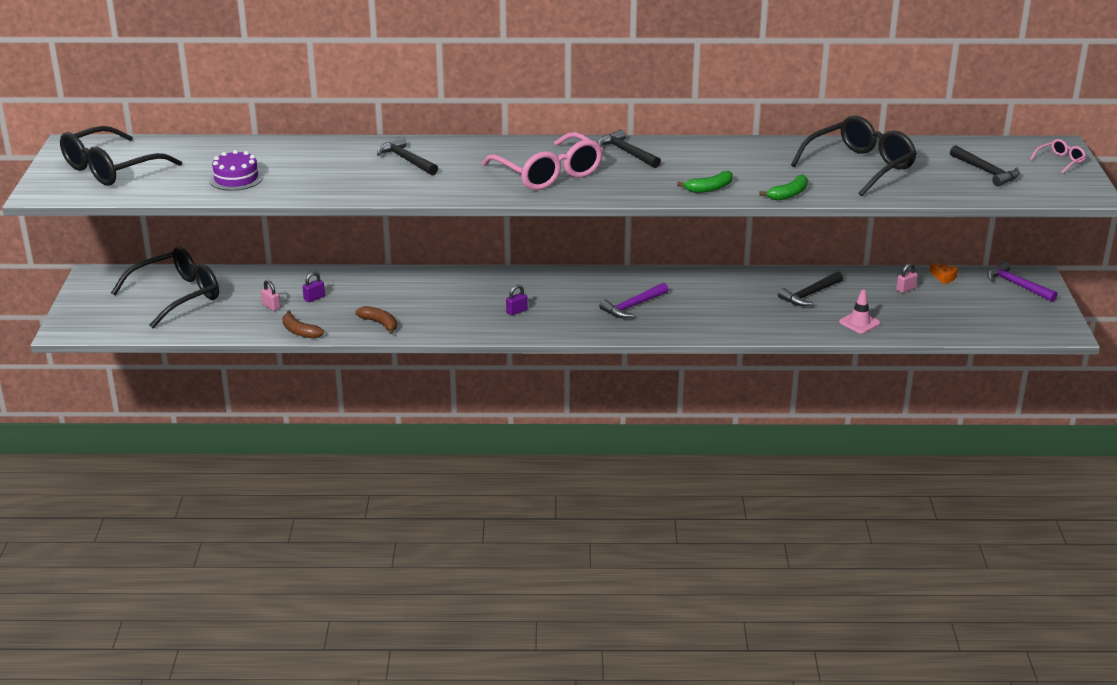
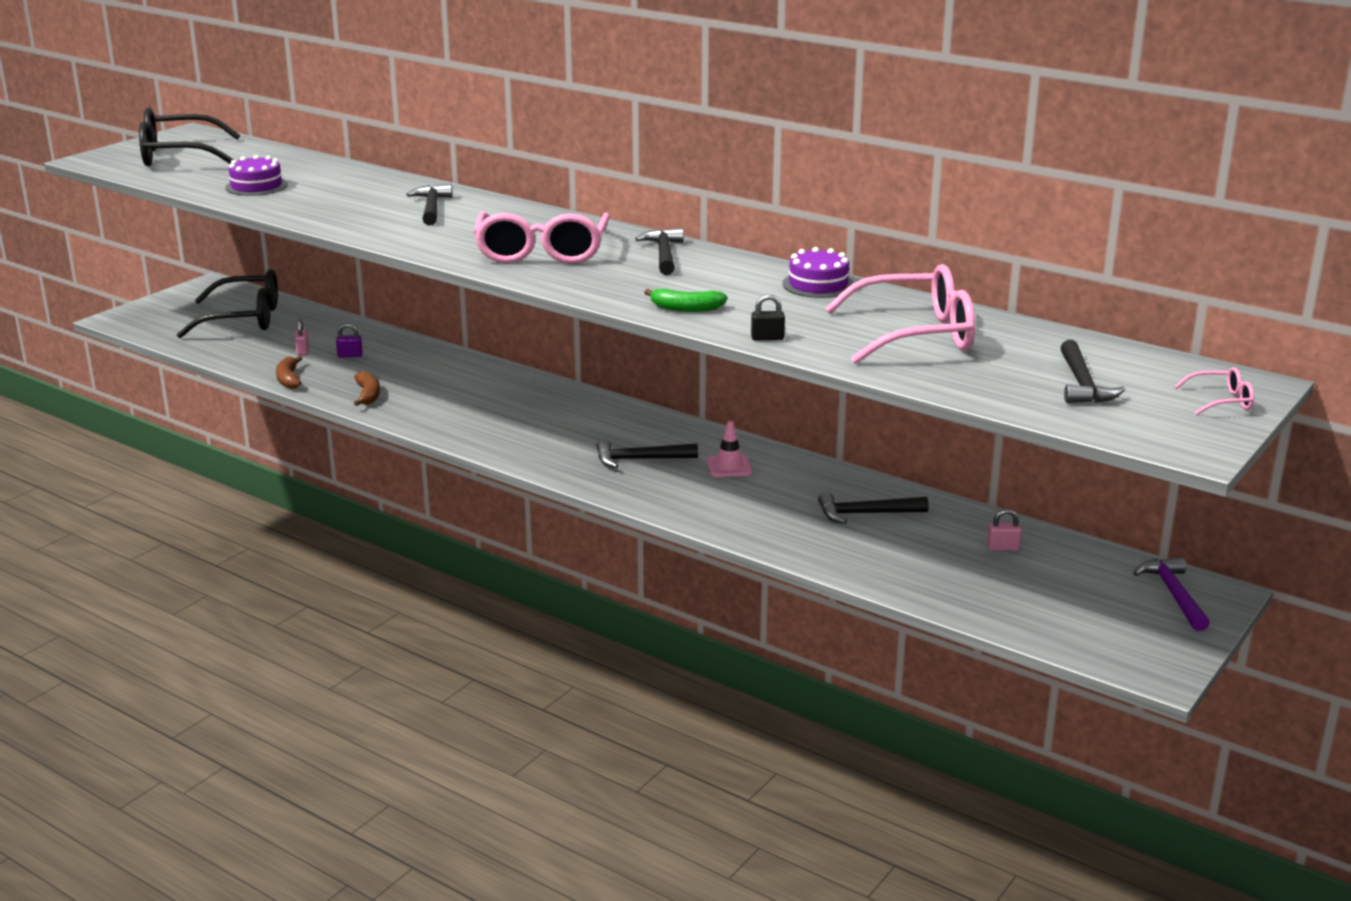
camera: 35 degrees right, 5 degrees down
purple padlock [506,285,528,316] -> none
purple hammer [599,283,668,318] -> black hammer [597,439,698,468]
green banana [759,174,808,201] -> black padlock [751,294,785,341]
black glasses [791,116,917,196] -> pink glasses [825,264,975,364]
pink traffic cone [839,290,880,334] -> pink traffic cone moved to [707,421,752,477]
orange cheese [929,263,958,284] -> none
none -> purple cake [782,247,854,298]

